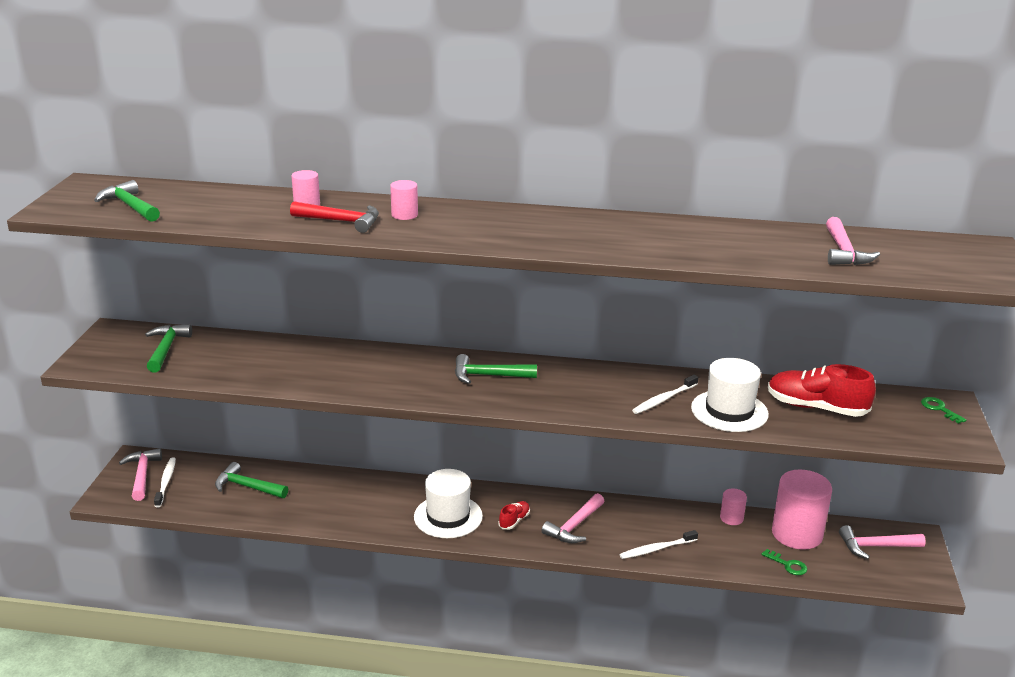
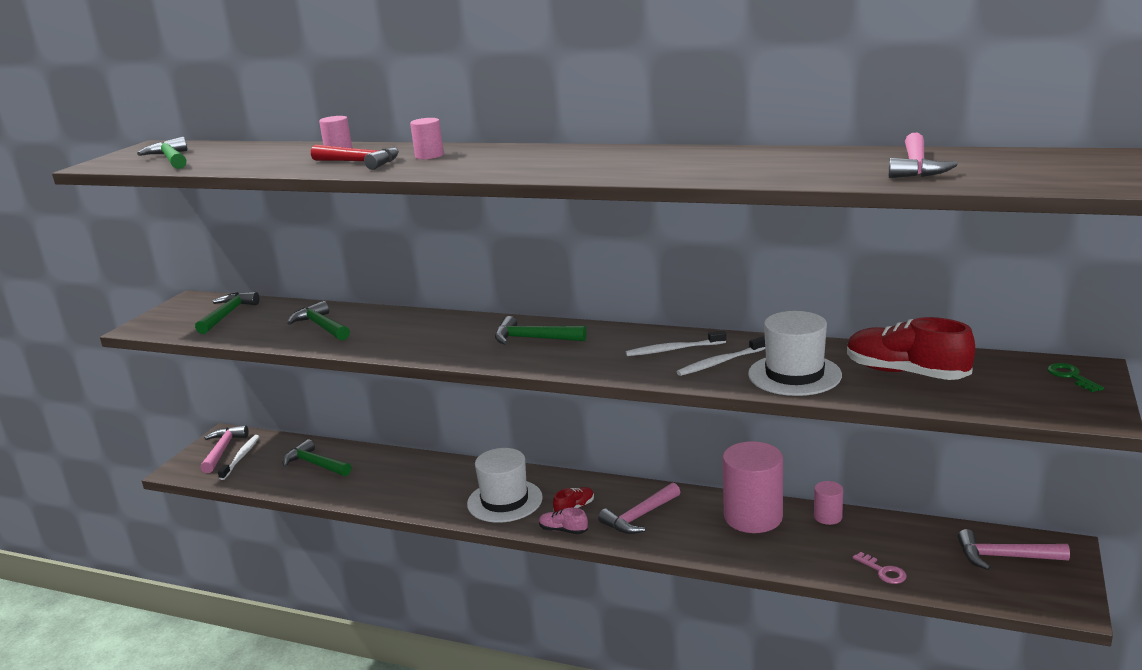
camera: 15 degrees right, 5 degrees down
white toothbrush [619,530,698,559] -> white toothbrush moved to [626,331,726,356]
green key [761,549,807,575] -> pink key [853,552,907,584]
pink cylinder [772,469,832,550] -> pink cylinder moved to [723,441,783,533]
none -> green hammer [287,301,350,341]
none -> pink shoe [539,508,588,534]

